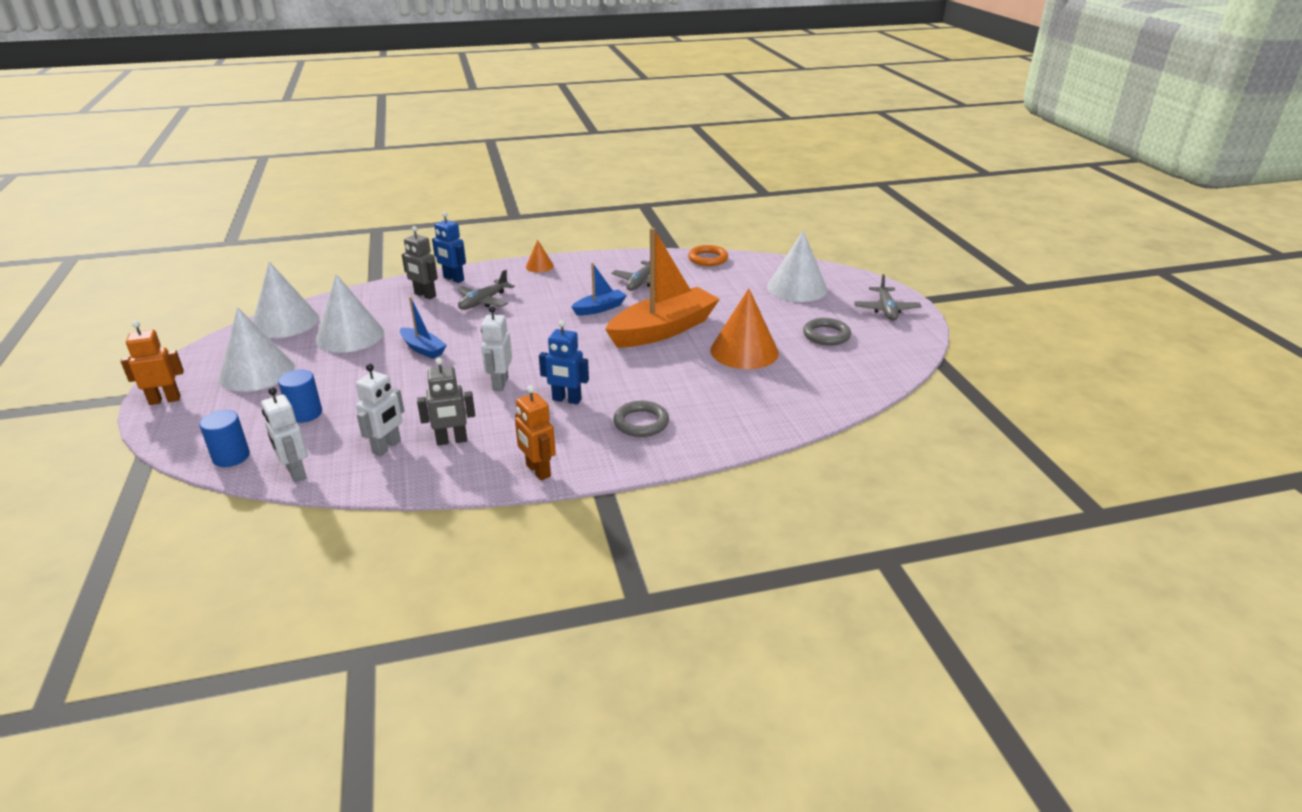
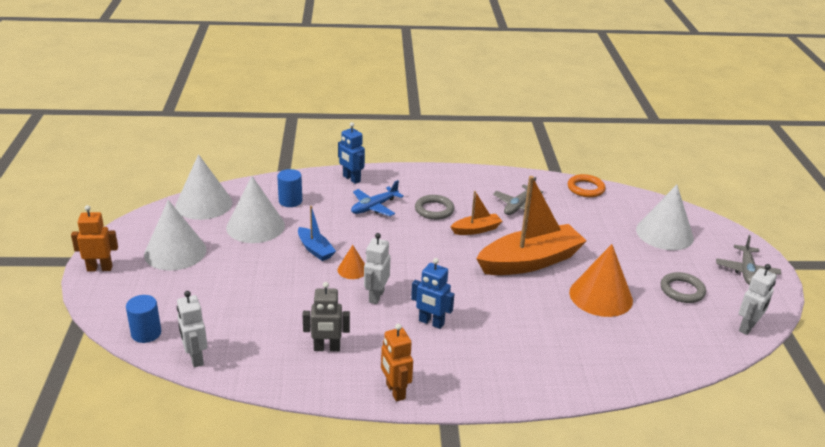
camera: 10 degrees right, 0 degrees up
blue cylinder [278,369,322,423] -> blue cylinder moved to [277,169,302,207]
white robot [356,364,404,456] -> white robot moved to [739,264,777,335]
grey robot [402,226,438,299] -> none
grey plane [457,270,515,310] -> blue plane [351,180,404,217]
orange cone [526,240,554,273] -> orange cone moved to [338,245,365,279]
blue boat [571,263,627,316] -> orange boat [450,191,503,235]
grey ring [613,401,669,437] -> grey ring moved to [415,195,454,220]

